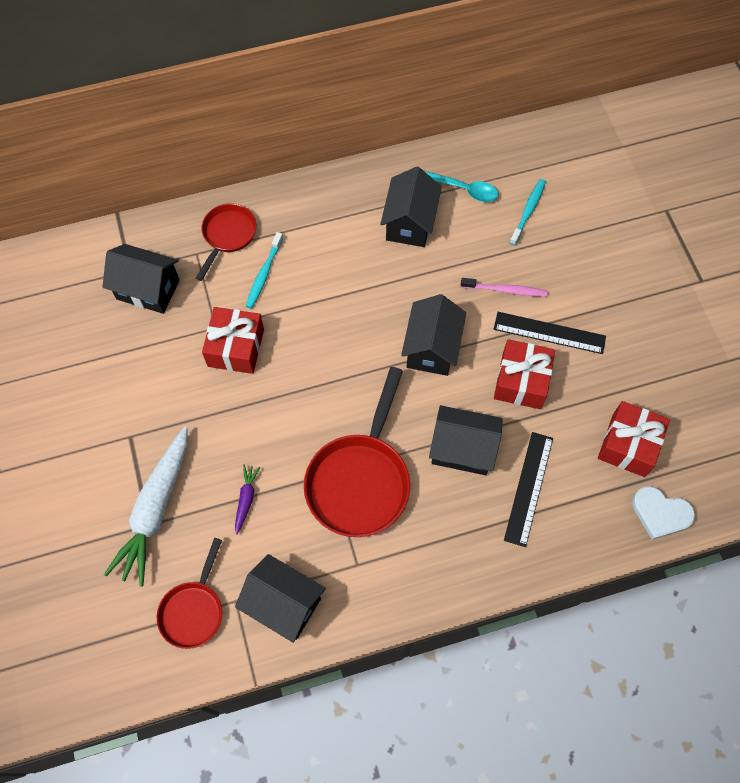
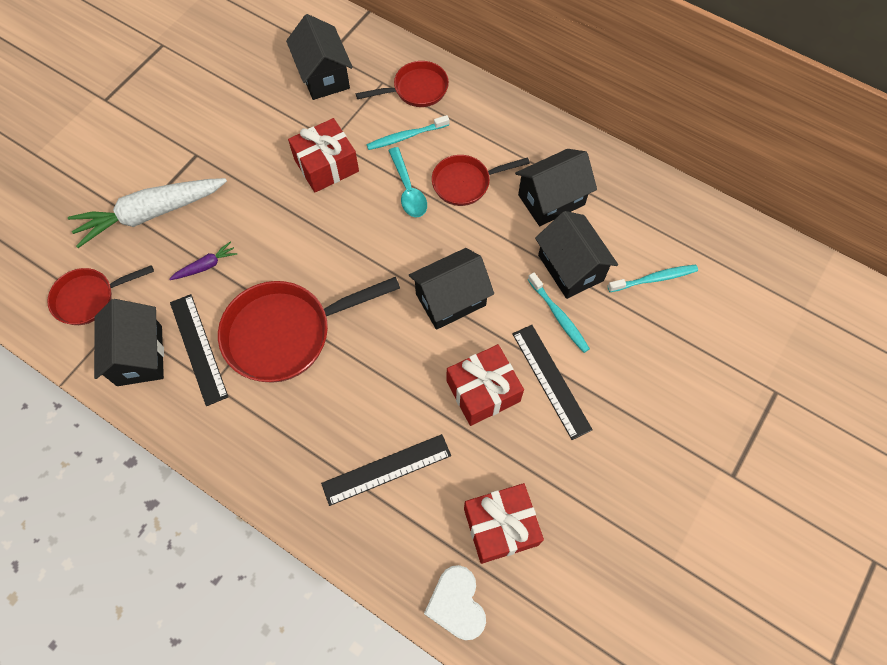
camera: 50 degrees right, 0 degrees up
turquoise spoon [423,170,499,202] -> turquoise spoon moved to [388,147,427,217]
black house [429,405,502,475] -> black house moved to [535,211,618,299]
pink toothbrush [461,278,547,297] -> turquoise toothbrush [528,272,590,353]
none -> black ruler [170,294,228,406]
none -> red pan [432,155,530,206]

